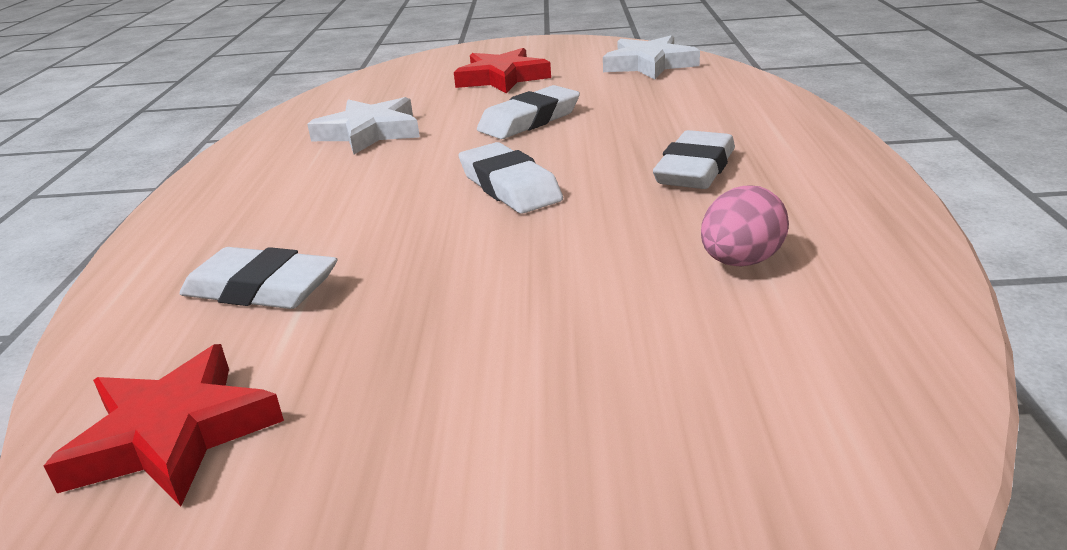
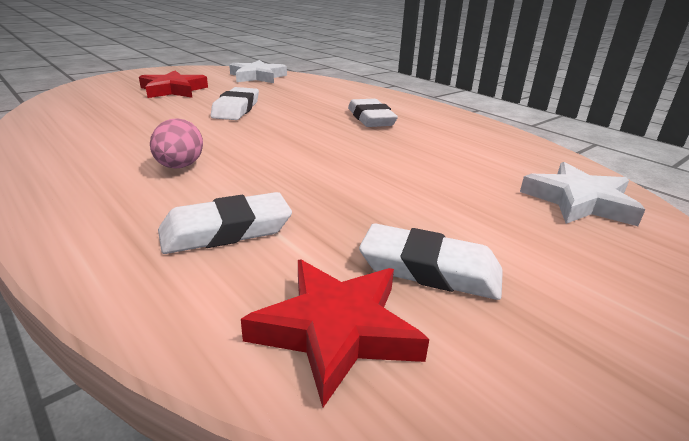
camera: 45 degrees left, 0 degrees up
white star [307,97,420,154] -> white star moved to [520,162,646,226]
white eraser [459,142,563,214] -> white eraser moved to [359,223,503,300]
pink egg [701,185,789,267] -> pink egg moved to [150,118,203,169]

